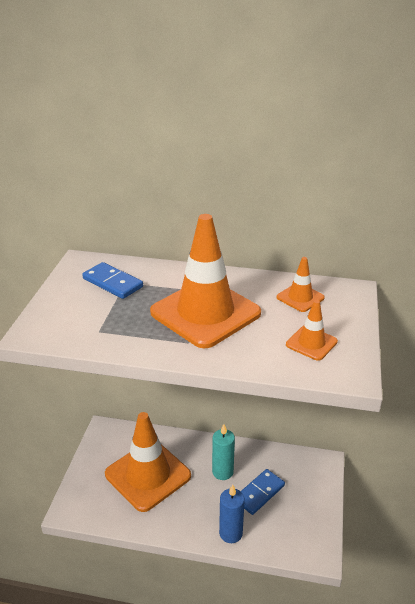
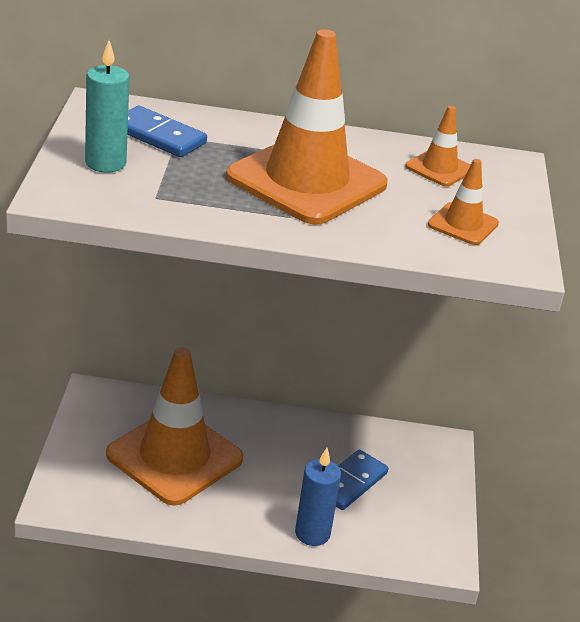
camera: 10 degrees left, 0 degrees up
turquoise candle [212,424,235,480] -> turquoise candle moved to [85,40,130,173]

